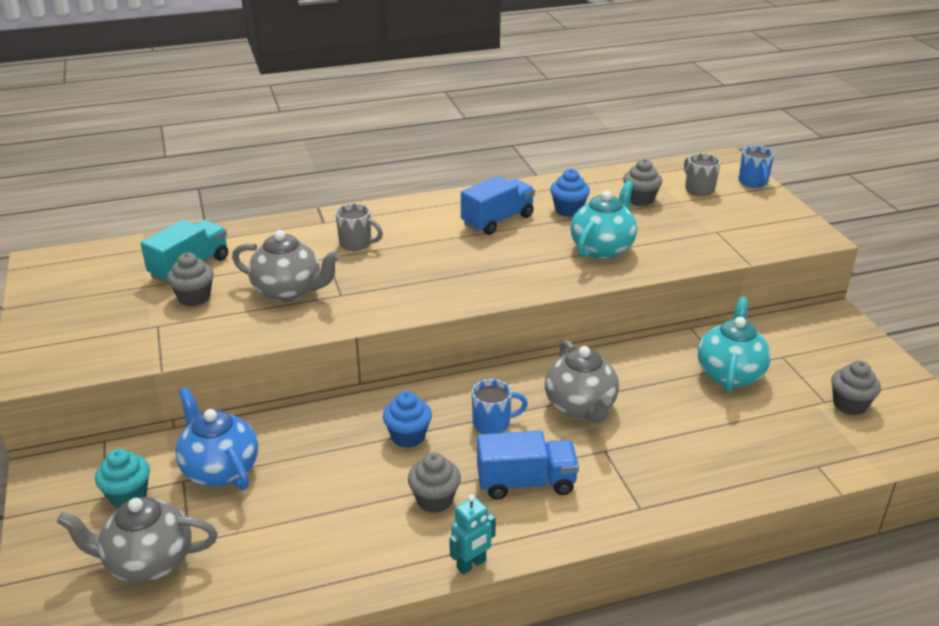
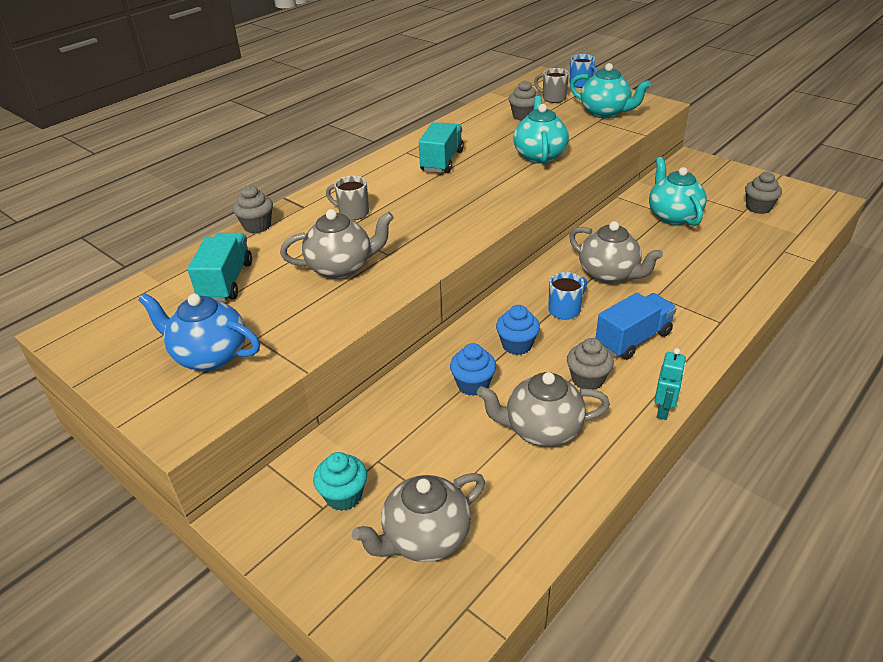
camera: 30 degrees left, 5 degrees up
grey cupcake [167,253,214,306] -> grey cupcake moved to [233,185,273,233]
blue teapot [175,387,258,490] -> blue teapot moved to [138,293,260,371]
grey mug [335,203,383,251] -> grey mug turned 150 degrees counterclockwise [326,176,369,220]
blue truck [461,176,535,235] -> turquoise truck [419,122,464,173]
blue cupcake [550,169,590,217] -> blue cupcake moved to [450,343,496,396]
none -> grey teapot [477,372,610,446]
none -> turquoise teapot [570,63,651,118]

